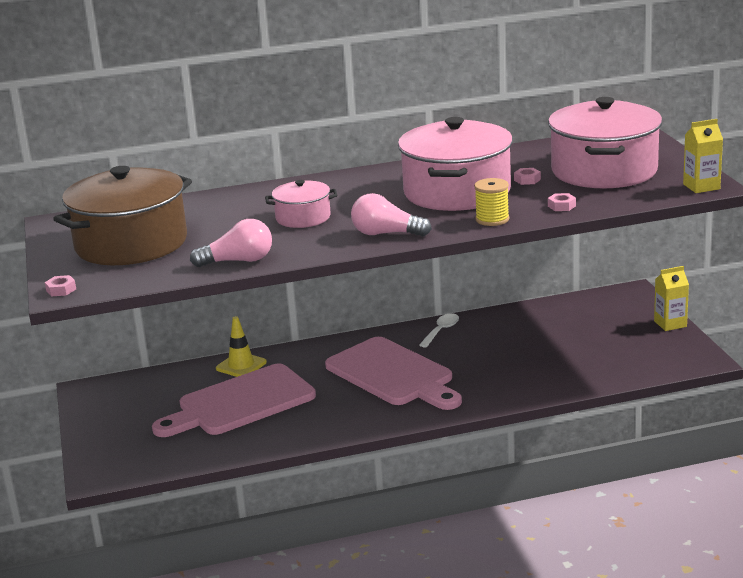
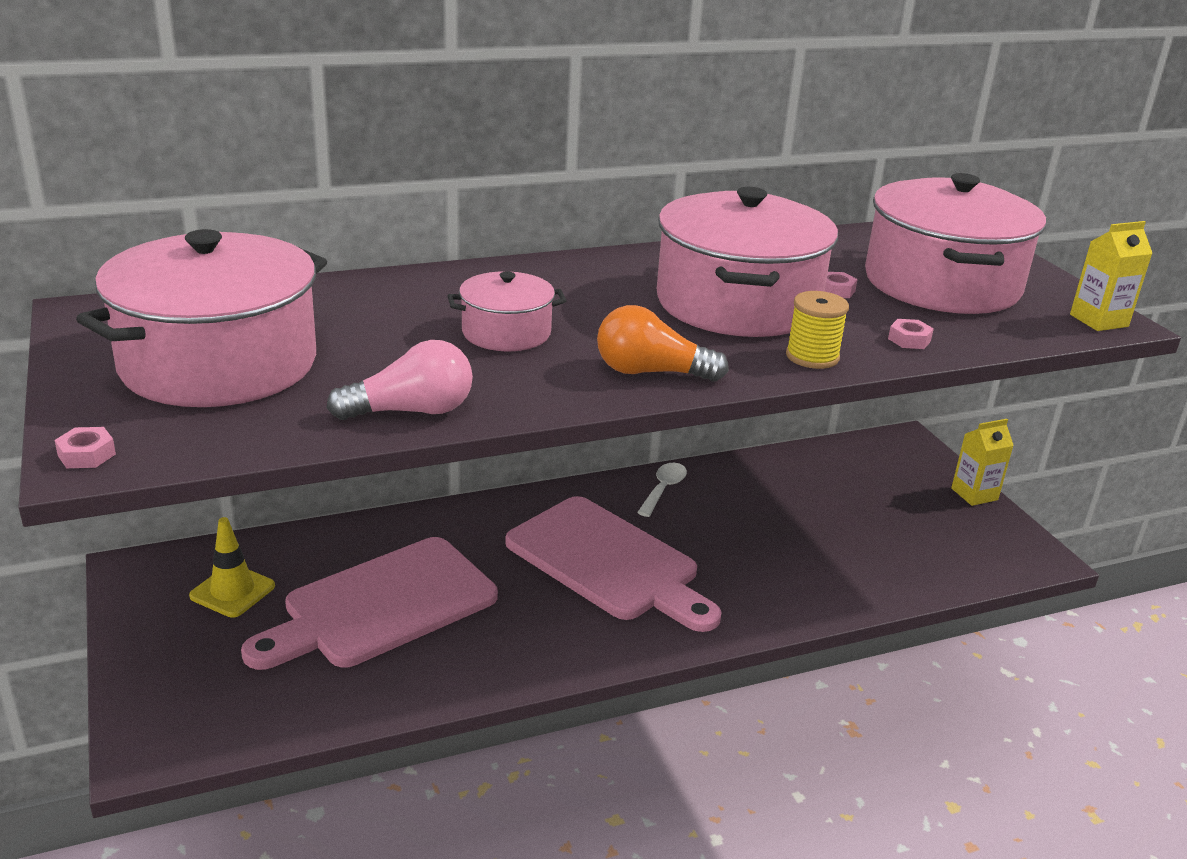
camera: 10 degrees left, 5 degrees up
brown pot [53,166,192,265] -> pink pot [76,229,327,407]
yellow traffic cone [216,316,267,377] -> yellow traffic cone moved to [189,517,275,618]
pink light bulb [351,193,432,236] -> orange light bulb [597,305,729,382]

